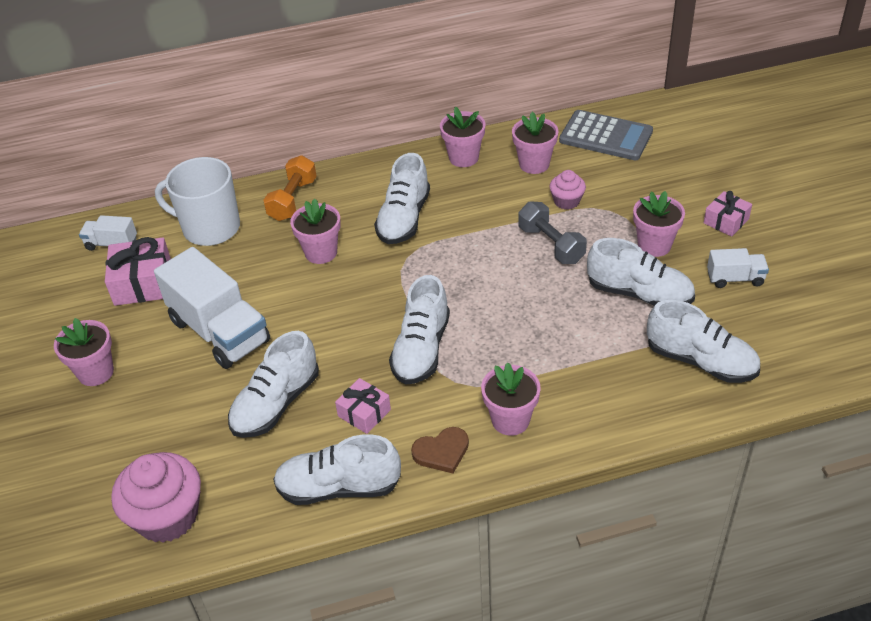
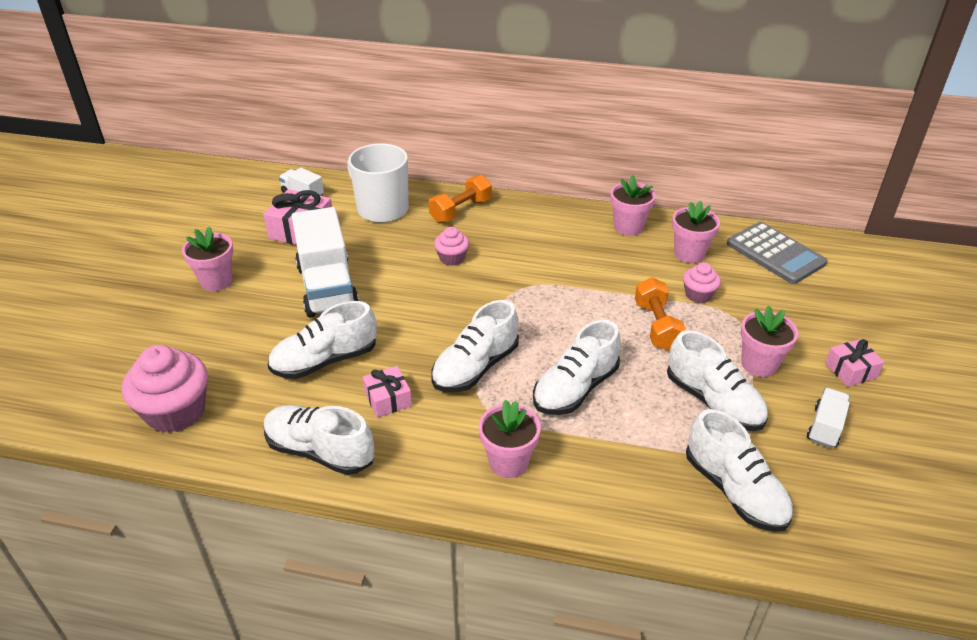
camera: 25 degrees right, 5 degrees down
pink flower pot [290,198,341,264] -> pink cupcake [434,227,469,266]
white shoe [374,153,430,244] -> white shoe moved to [533,320,621,415]
brown heart [411,427,469,473] -> none
grey dumbbell [518,201,587,264] -> orange dumbbell [635,277,686,351]
white truck [707,248,769,288] -> white truck turned 90 degrees counterclockwise [807,388,850,448]

